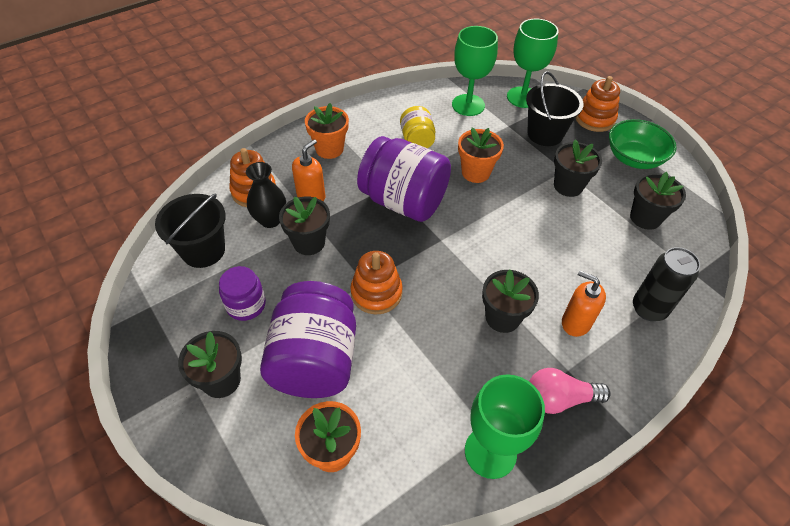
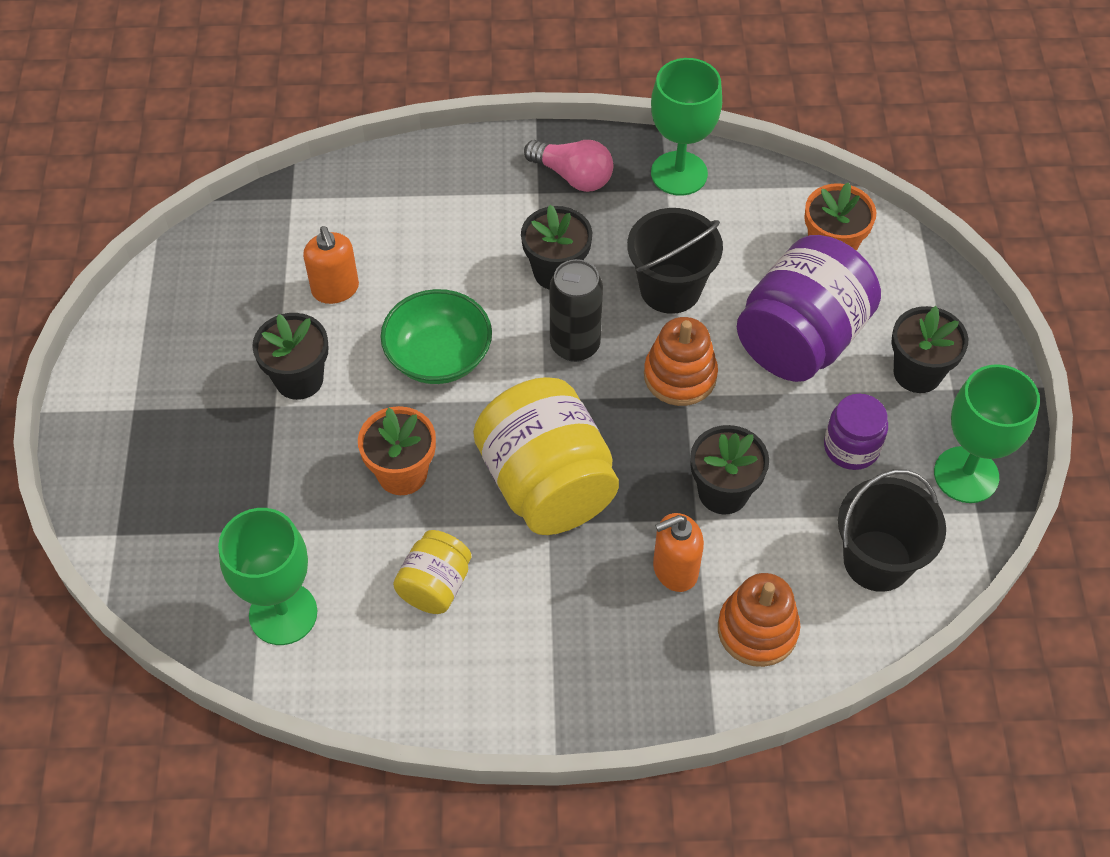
camera: 145 degrees left, 5 degrees up
black vase [246,162,286,228] -> none
orange flower pot [305,103,349,159] -> none
purple jar [357,136,451,222] -> yellow jar [473,377,619,535]
green goblet [507,19,559,108] -> green goblet moved to [934,364,1040,503]
black bucket [526,71,584,146] -> black bucket moved to [627,208,723,314]
orange soap dispenser [562,270,606,337] -> orange soap dispenser moved to [303,226,359,304]
orange stacking toy [575,76,620,132] -> none
green bowl [609,119,676,169] -> green bowl moved to [381,289,492,384]
black flower pot [630,172,686,230] -> none
black can [633,247,700,321] -> black can moved to [550,259,603,362]

